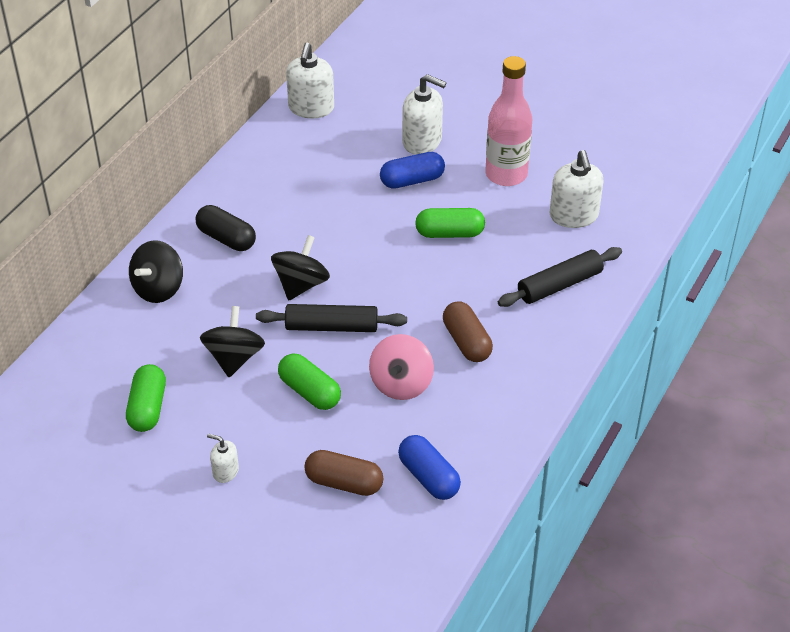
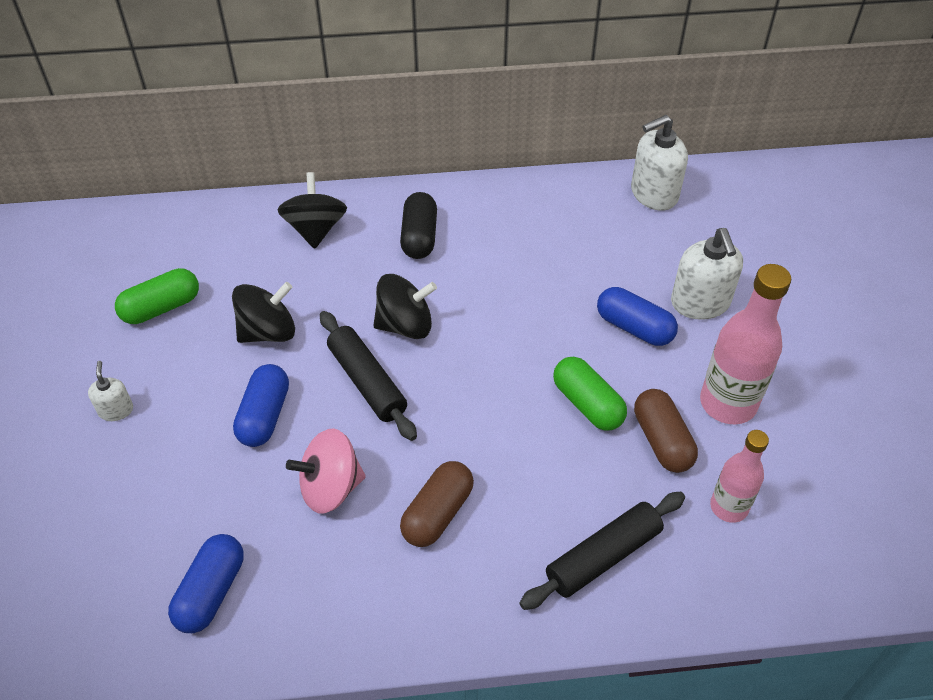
camera: 55 degrees right, 5 degrees up
black spinning top [129,240,183,303] -> black spinning top turned 90 degrees clockwise [277,172,347,249]
green capsule [278,353,341,410] -> blue capsule [233,364,289,447]
brown capsule [304,450,383,496] -> brown capsule moved to [634,389,698,473]
black rolling pin [498,247,622,307] -> black rolling pin turned 60 degrees counterclockwise [519,492,685,610]
white soap dispenser [550,150,604,228] -> pink bottle [710,430,769,523]

